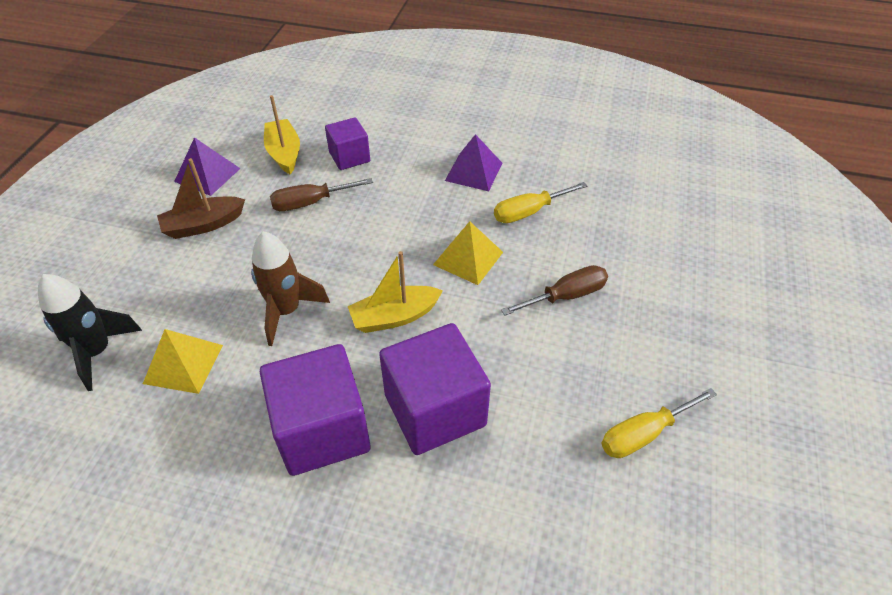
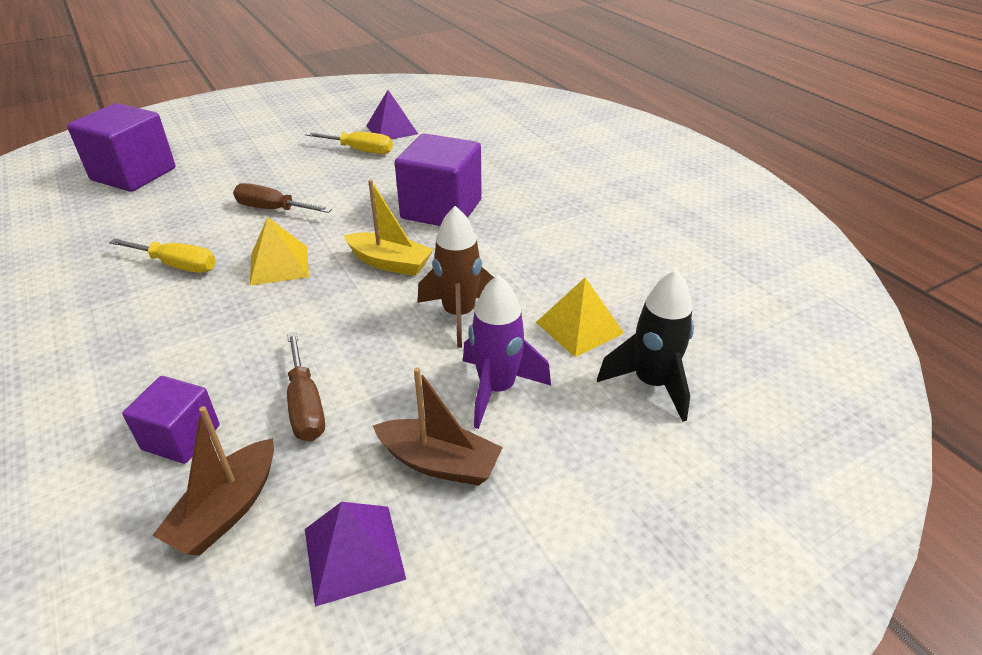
camera: 135 degrees left, 10 degrees down
purple cube [260,344,371,476] -> purple cube moved to [67,103,176,192]
yellow boat [264,95,300,174] -> brown boat [152,406,274,555]
brown screwdriver [270,178,373,211] -> brown screwdriver turned 45 degrees clockwise [287,332,325,441]
purple pyramid [445,134,502,191] -> purple pyramid moved to [366,90,418,139]
none -> purple rocket [463,275,551,429]

